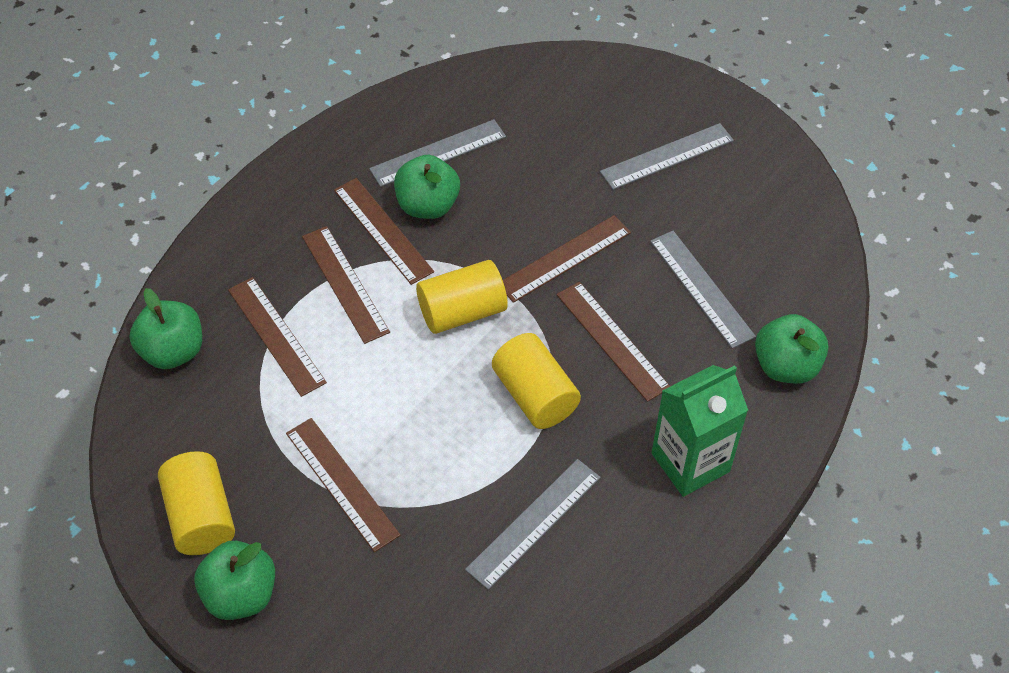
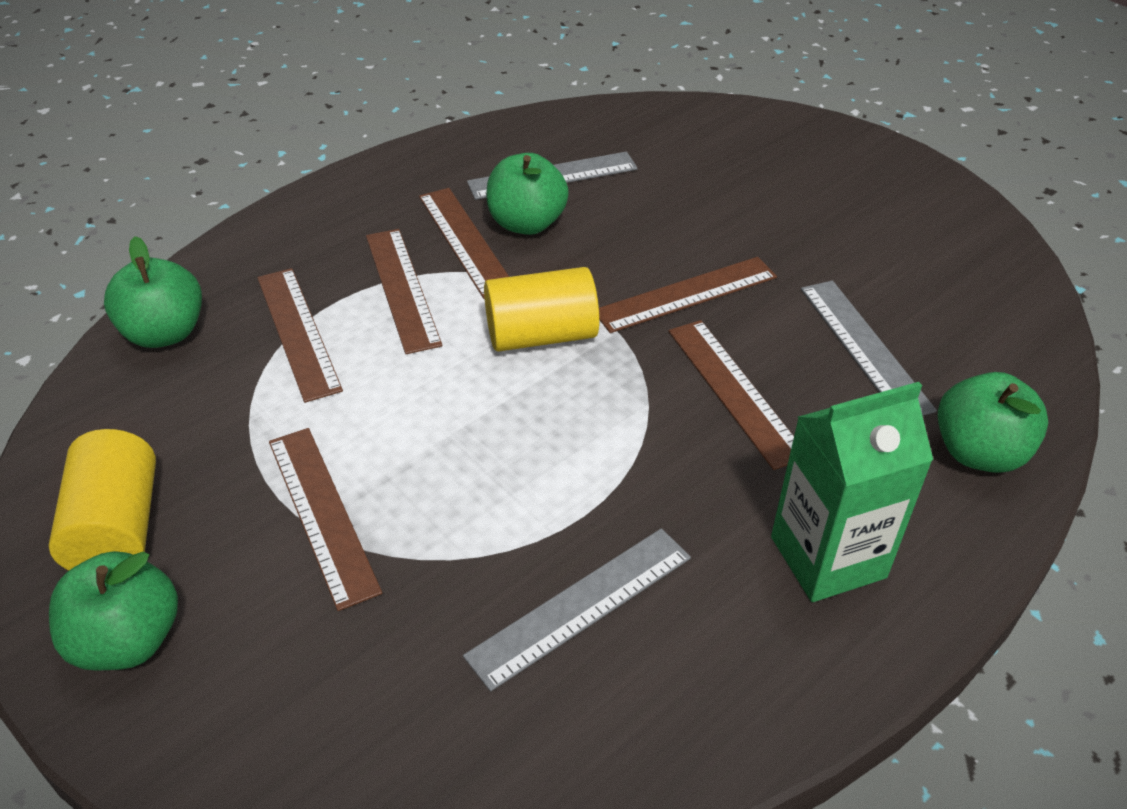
camera: 10 degrees right, 10 degrees down
yellow cylinder [492,333,581,429] -> none
grey ruler [600,123,734,190] -> none

